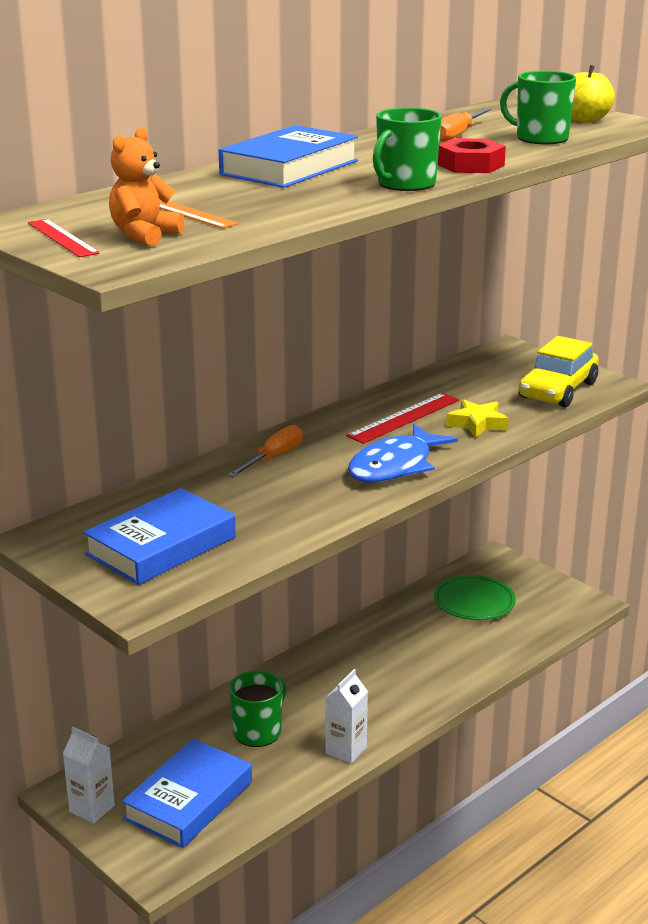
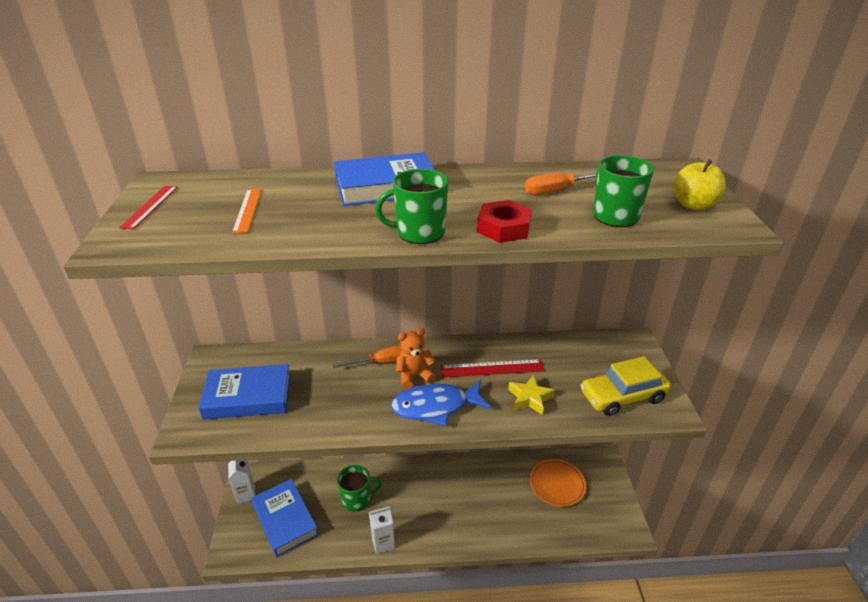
camera: 40 degrees right, 10 degrees up
orange teddy bear [109,127,184,246] -> orange teddy bear moved to [396,328,436,389]
blue book [122,739,252,848] -> blue book turned 75 degrees clockwise [251,479,319,557]
green plate [434,575,516,620] -> orange plate [530,459,586,507]

